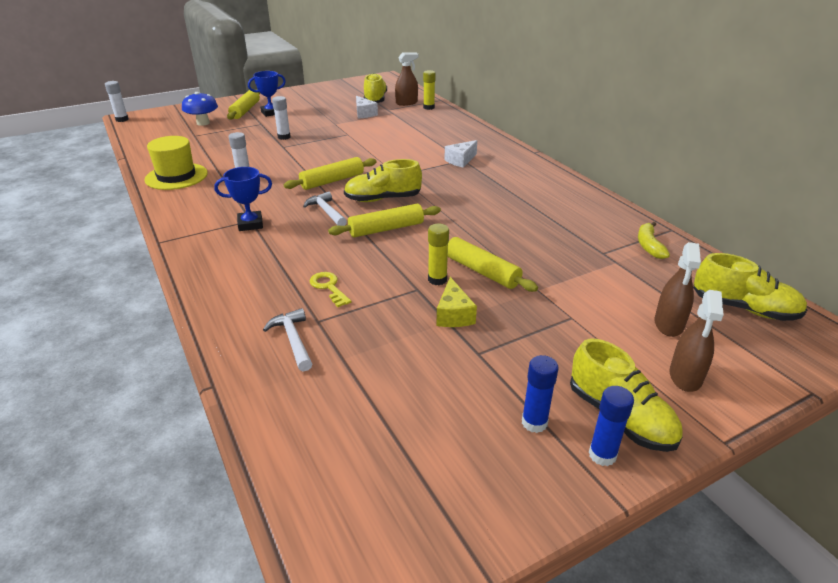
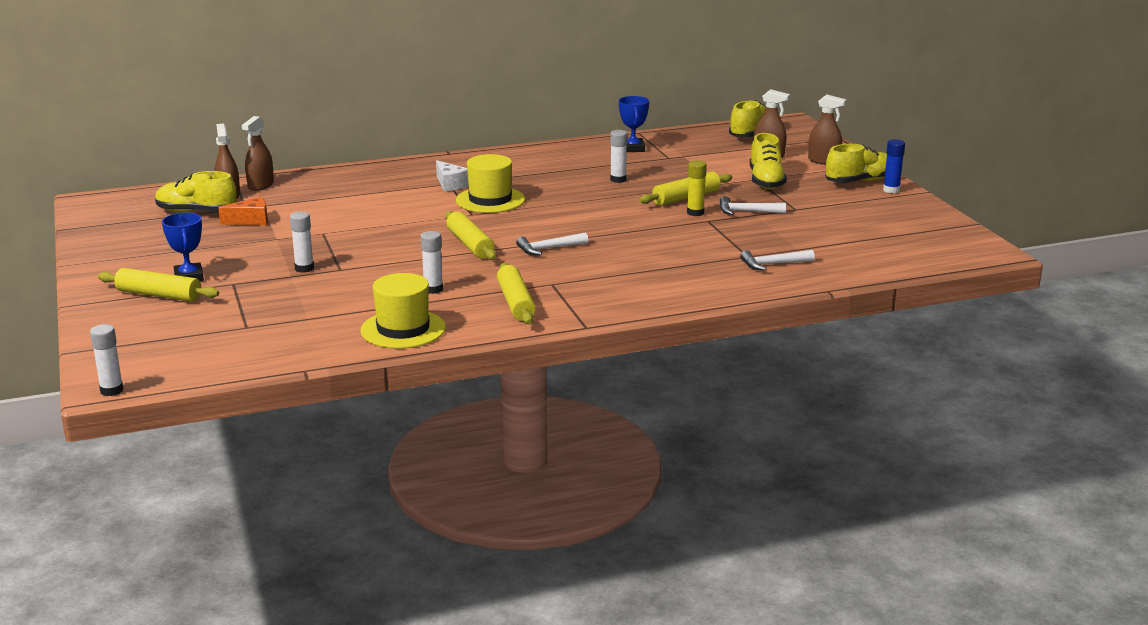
camera: 80 degrees left, 10 degrees down
blue mushroom [182,92,218,126] -> none
blue trophy [214,167,272,231] -> blue trophy moved to [619,96,649,152]
yellow key [310,272,351,307] -> none
yellow rolling pin [328,204,441,237] -> yellow rolling pin moved to [497,263,536,324]
yellow shoe [344,159,422,202] -> yellow shoe moved to [750,133,787,189]
white cheese [356,96,378,119] -> orange cheese [218,197,268,225]
yellow glue stick [423,70,436,110] -> brown spray bottle [242,116,274,191]
yellow cheese [436,277,477,327] -> white hammer [720,196,786,215]
blue glue stick [522,355,559,433] -> none
yellow banana [638,222,670,259] -> none
none -> yellow hat [456,154,525,213]
none -> white glue stick [610,130,628,183]

